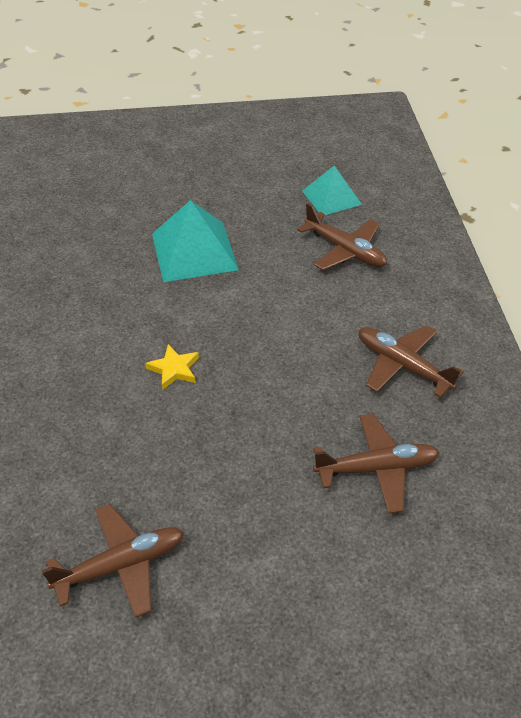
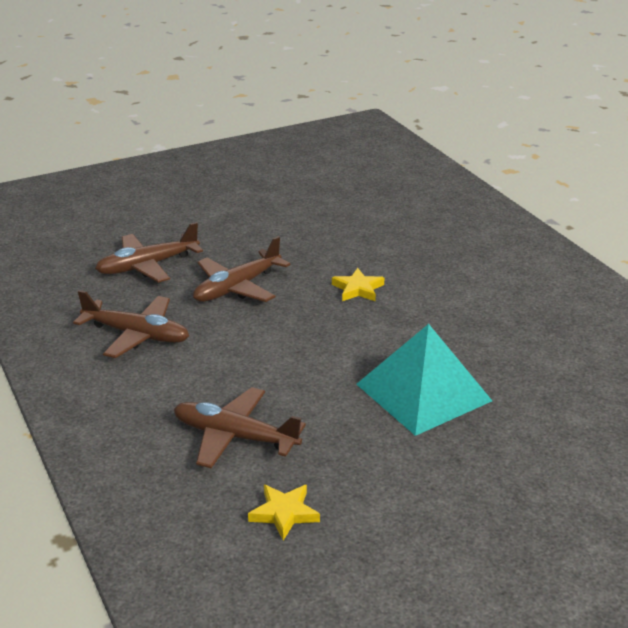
camera: 160 degrees right, 15 degrees down
brown plane [42,504,184,618] -> brown plane moved to [193,236,291,302]
turquoise pyramid [302,166,362,216] -> yellow star [248,484,320,541]

